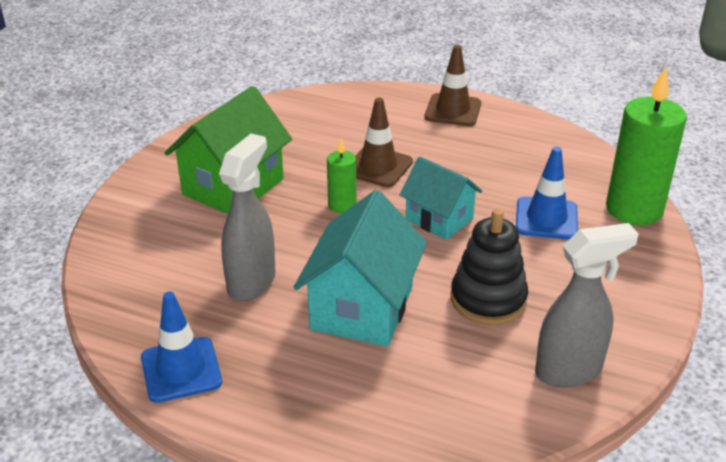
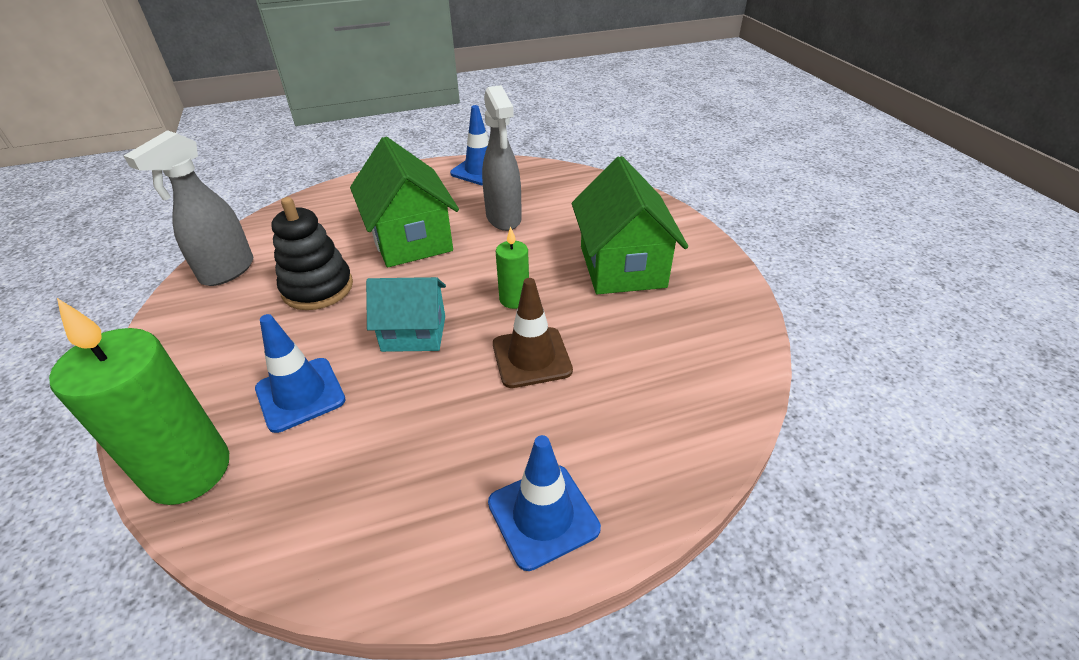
camera: 140 degrees right, 5 degrees up
turquoise house [294,190,427,347] -> green house [350,137,459,267]
brown traffic cone [425,45,481,126] -> blue traffic cone [488,435,601,571]

